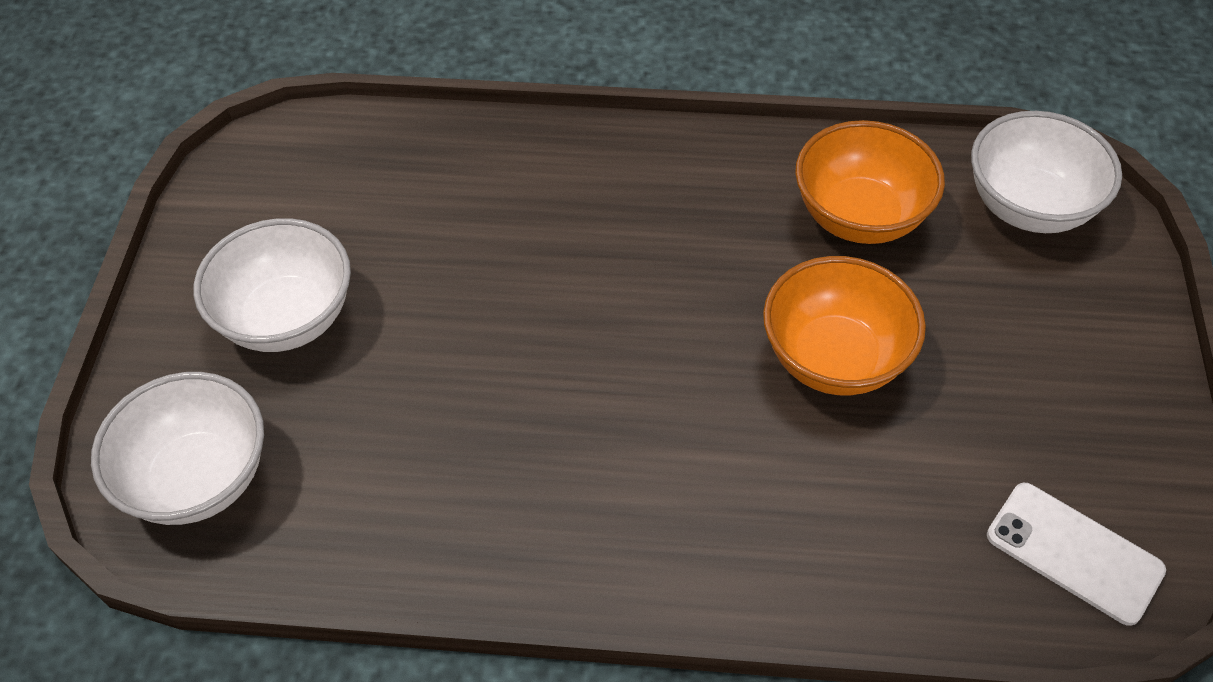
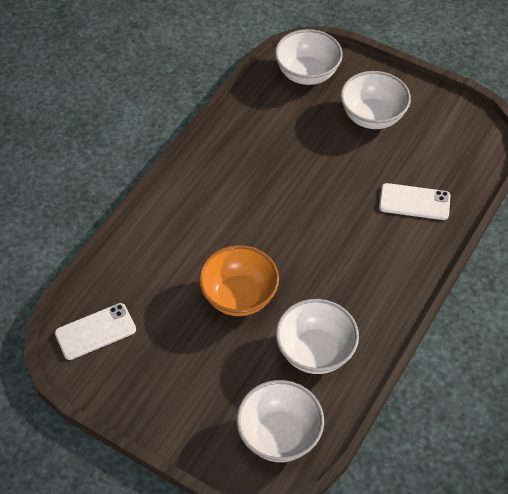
camera: 115 degrees right, 0 degrees up
orange bowl [795,120,945,244] -> white bowl [276,299,359,374]
none -> white phone [379,183,451,220]

